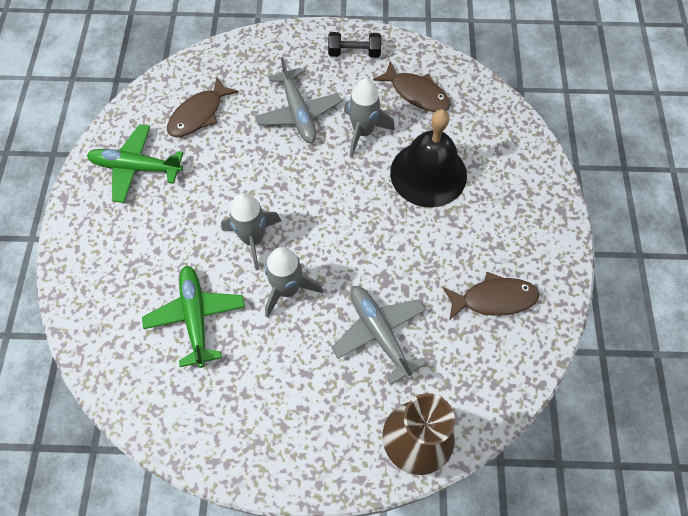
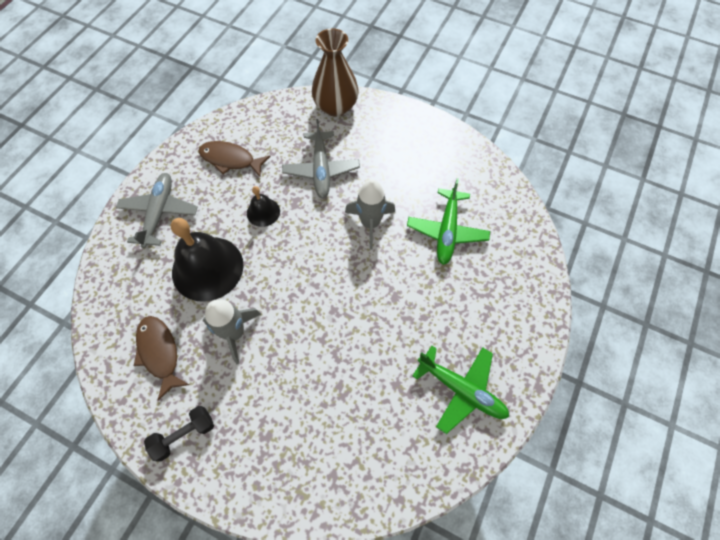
camera: 155 degrees left, 0 degrees up
brown fish [167,77,239,137] -> none
grey rocket [221,193,281,270] -> none
grey plane [255,57,342,143] -> grey plane moved to [116,173,197,248]
black dumbbell [328,32,381,58] -> black dumbbell turned 60 degrees counterclockwise [144,406,214,462]
none -> black bell [247,186,280,227]

